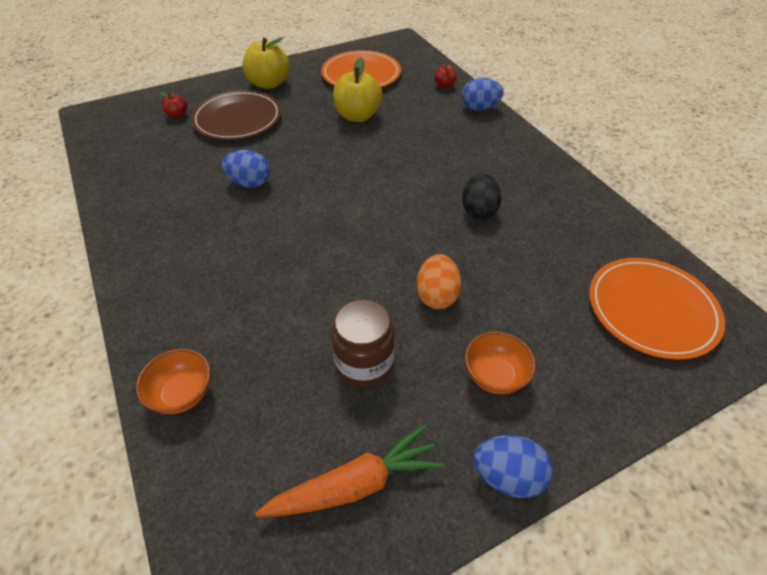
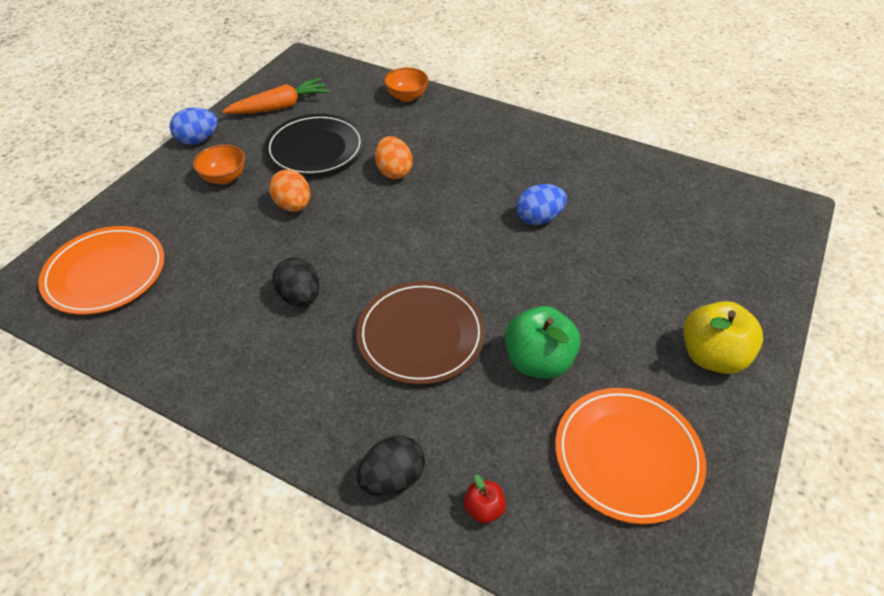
camera: 145 degrees right, 0 degrees up
red apple [160,92,187,118] -> none
brown plate [191,90,282,140] -> brown plate moved to [356,281,485,385]
orange carrot [256,425,444,517] -> orange carrot turned 150 degrees counterclockwise [223,78,330,114]
brown jar [331,299,395,387] -> black plate [264,114,365,176]
yellow apple [333,57,383,122] -> green apple [505,306,581,379]
blue egg [462,78,504,111] -> black egg [357,436,425,496]
none -> orange egg [375,136,413,179]

